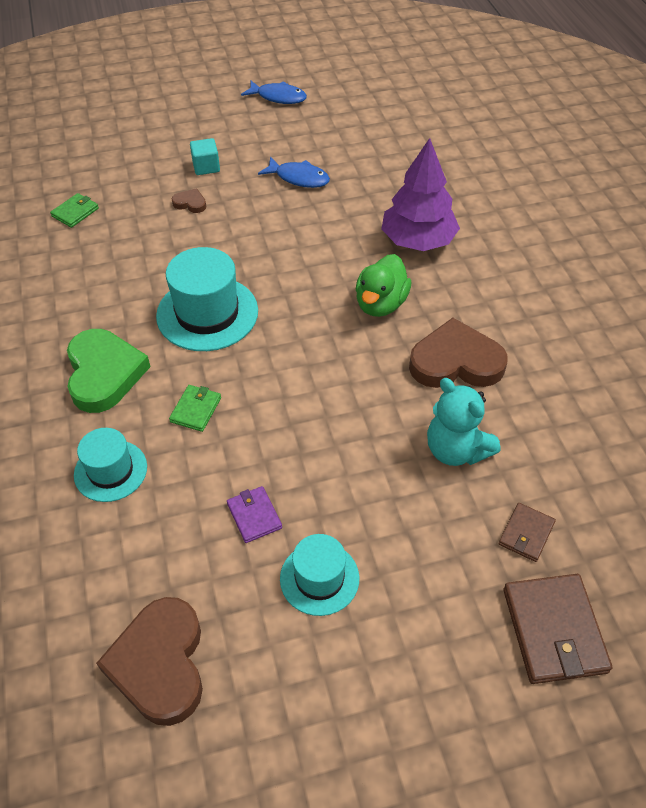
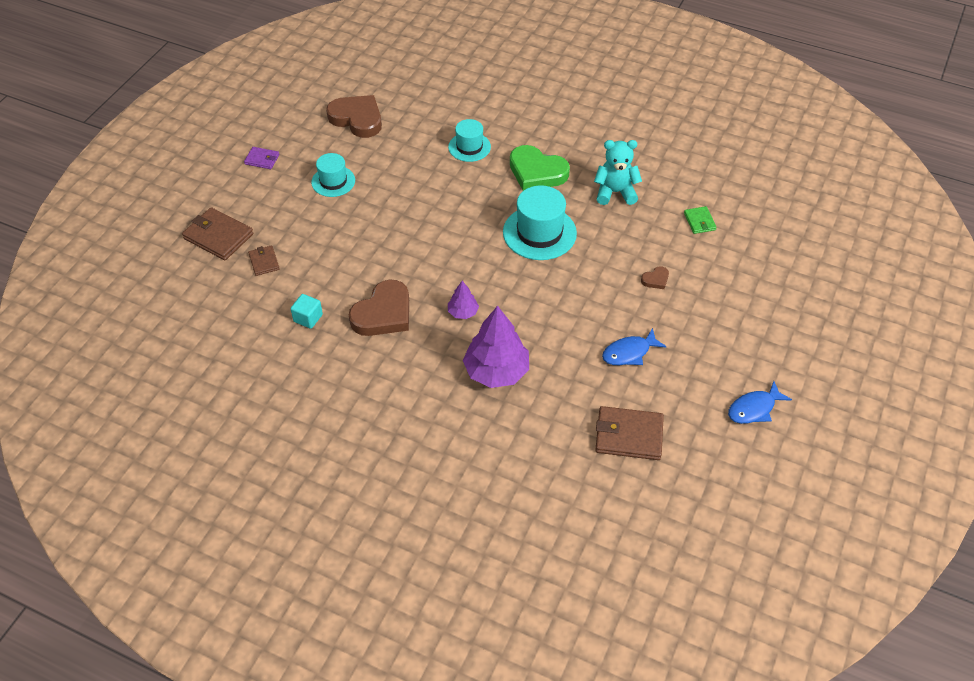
camera: 130 degrees right, 0 degrees up
green wallet [169,385,221,432] -> none
turquoise cube [190,138,220,175] -> turquoise cube moved to [291,294,323,329]
purple wallet [227,486,282,543] -> purple wallet moved to [244,147,279,169]
green duck [356,254,411,317] -> purple tree [448,281,479,319]
turquoise teddy bear [427,378,501,466] -> turquoise teddy bear moved to [594,140,642,205]
none -> brown wallet [595,406,664,460]

